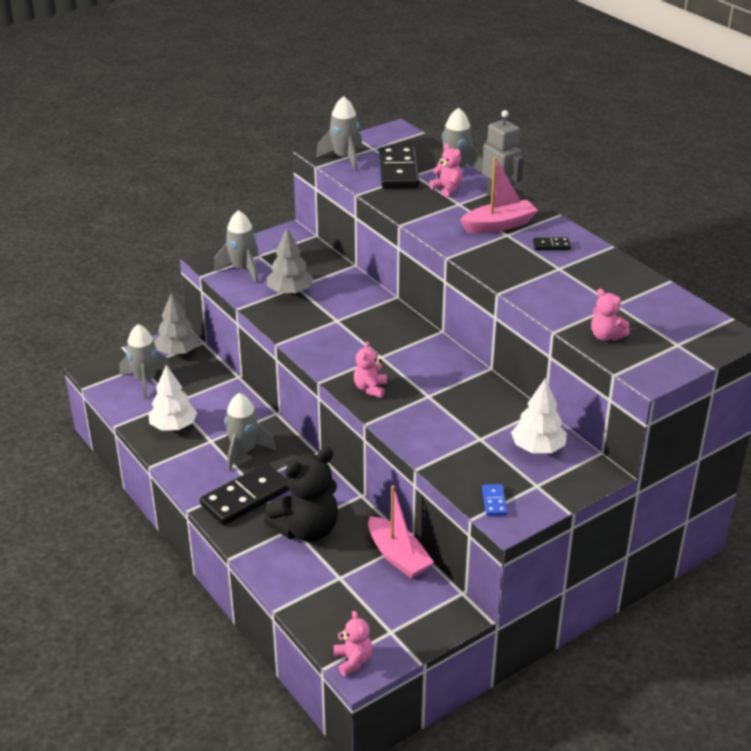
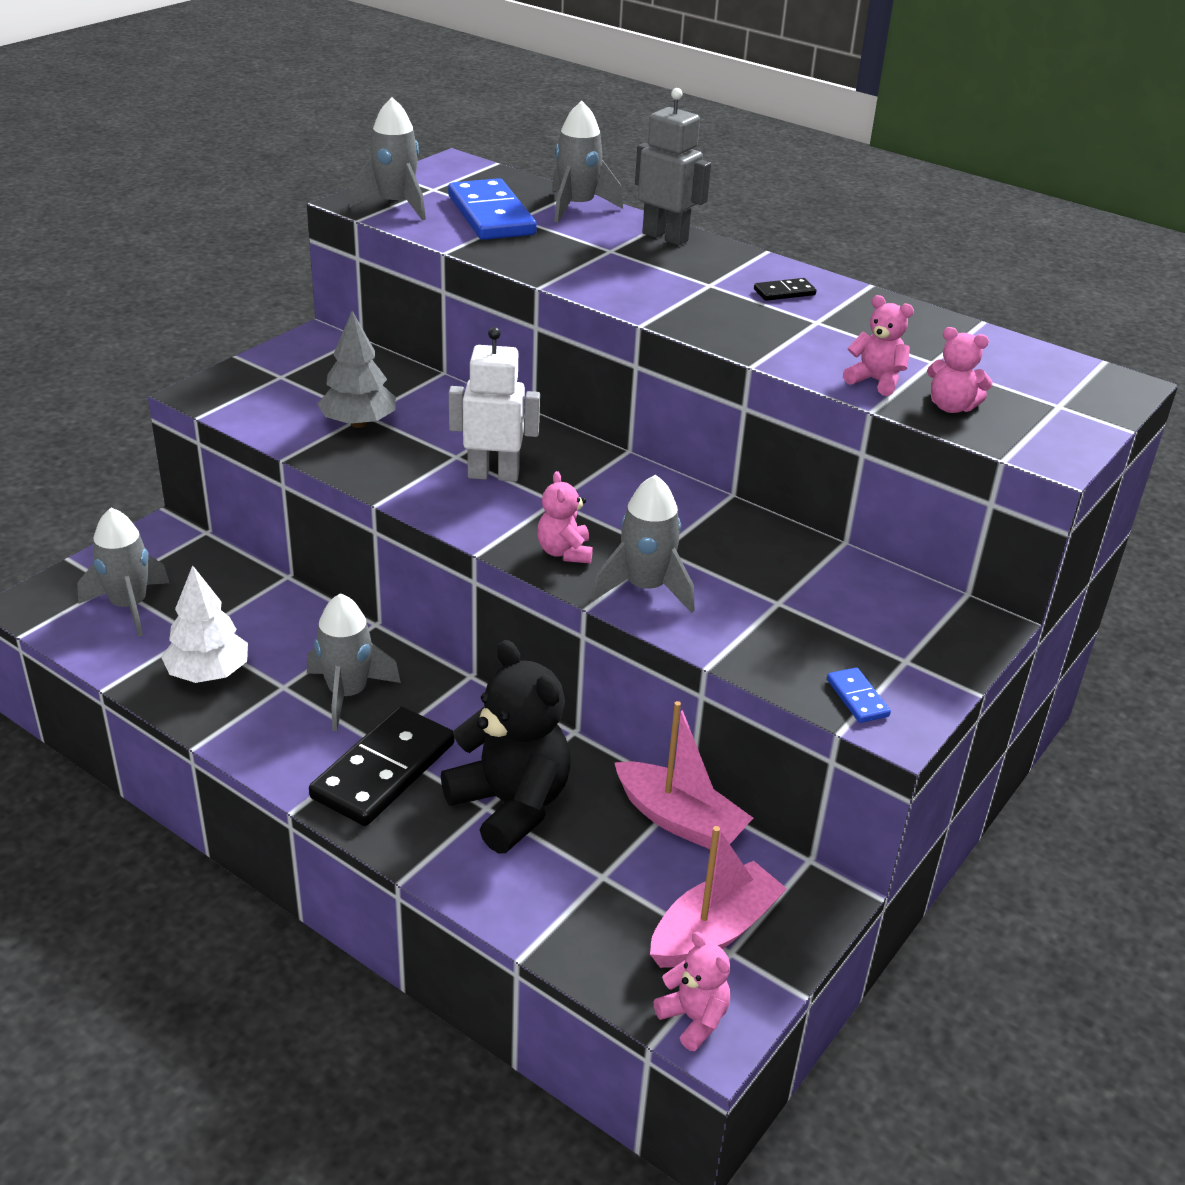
camera: 20 degrees left, 0 degrees up
grey tree [154,293,199,355] -> none
grey rocket [213,210,259,283] -> grey rocket moved to [591,475,694,613]
black teddy bear [264,447,338,542] -> black teddy bear turned 75 degrees counterclockwise [441,640,571,853]
black domino [379,146,419,188] -> blue domino [448,178,537,240]
pink teddy bear [429,143,462,197] -> pink teddy bear moved to [843,295,914,396]
pink boat [460,157,538,233] -> pink boat moved to [650,826,787,968]
white tree [511,379,567,453] -> none
none -> white robot [449,327,540,482]

